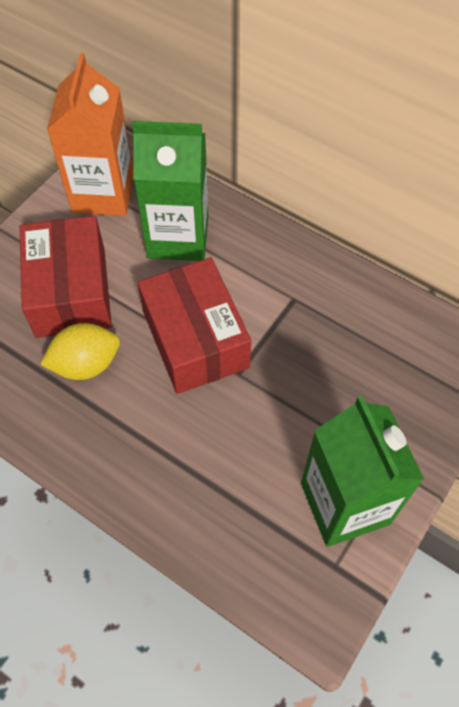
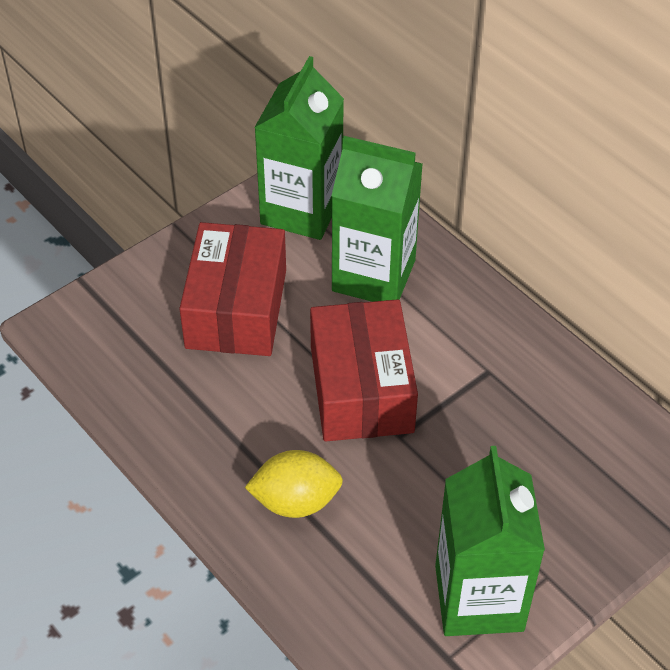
camera: 15 degrees right, 10 degrees down
yellow lemon [40,323,120,380] -> yellow lemon moved to [245,450,343,518]
orange carton [47,53,133,216] -> green carton [254,56,344,240]

